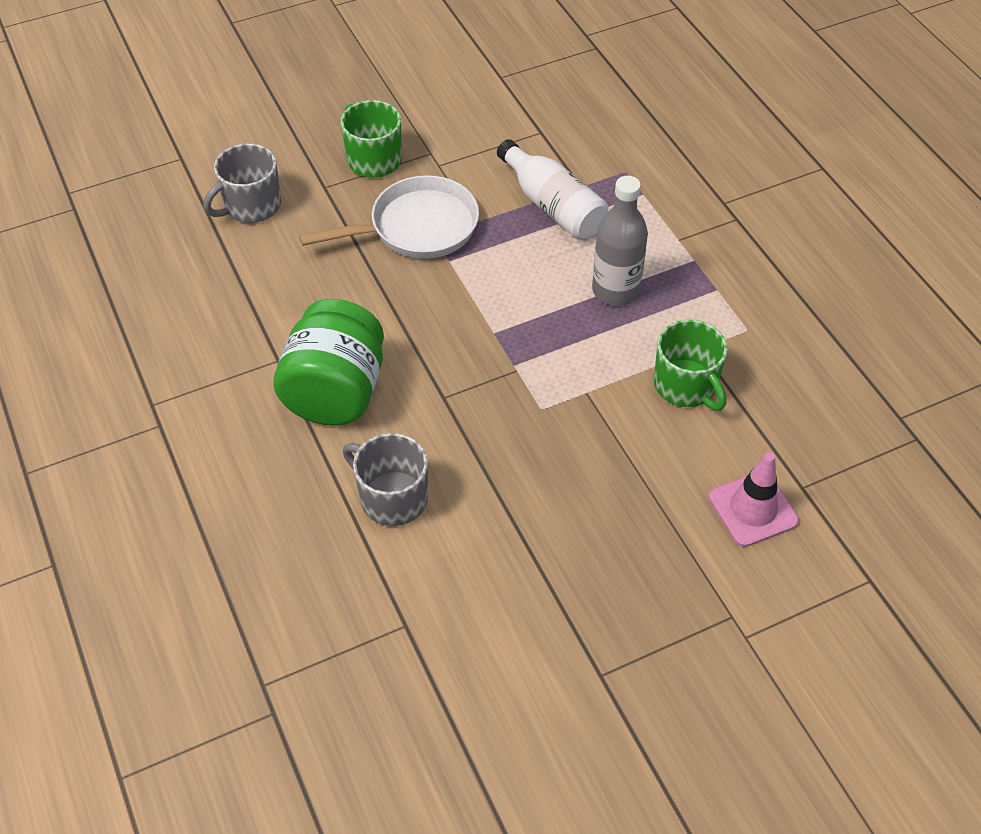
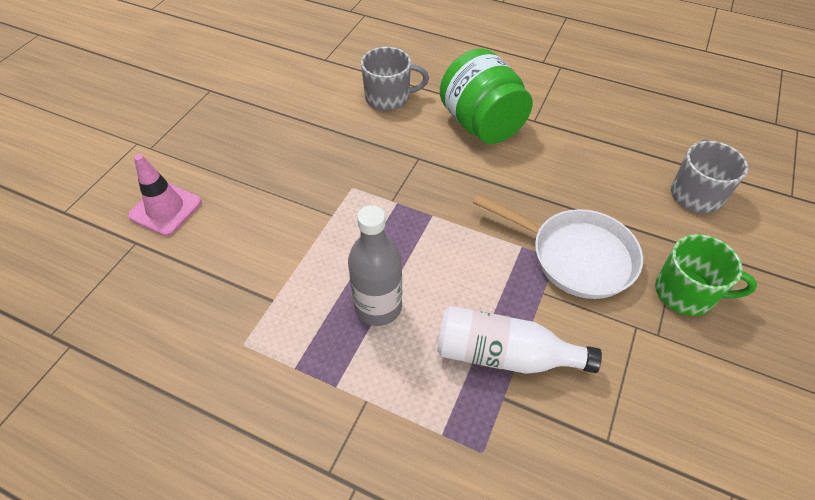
camera: 140 degrees right, 0 degrees up
white pan [299,175,479,259] -> white pan turned 90 degrees counterclockwise [473,194,643,299]
green mug [654,319,728,411] -> none

